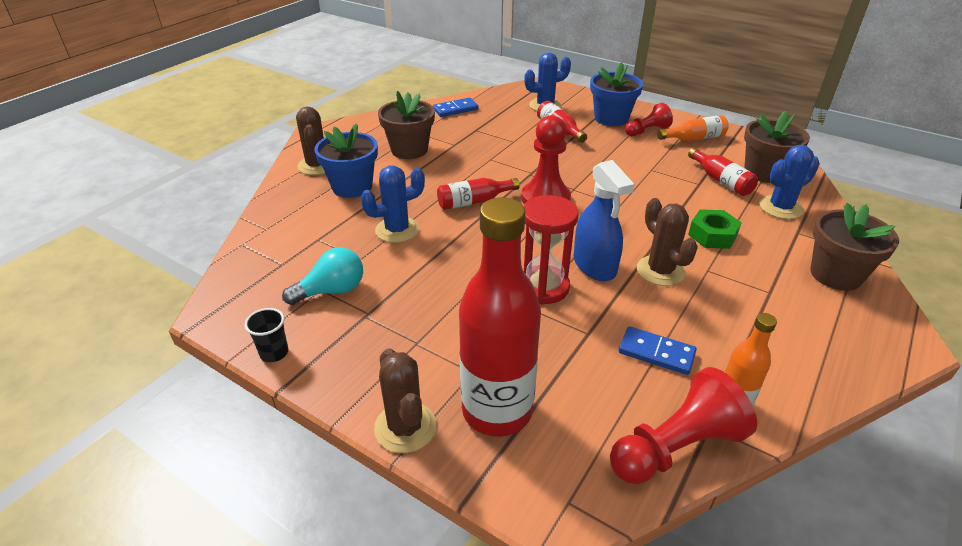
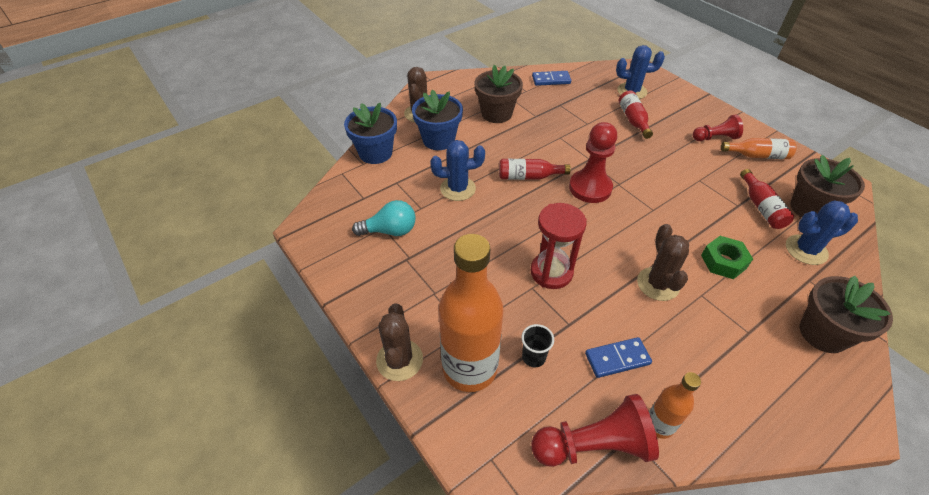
camera: 20 degrees right, 10 degrees up
black cup [245,308,288,362] -> black cup moved to [521,324,554,367]
red bottle [459,197,541,437] -> orange bottle [439,234,504,392]
blue spray bottle [574,160,634,281] -> none
blue flower pot [590,62,643,126] -> blue flower pot moved to [344,103,397,164]
blue domino [619,326,697,375] -> blue domino turned 60 degrees counterclockwise [585,337,652,378]

